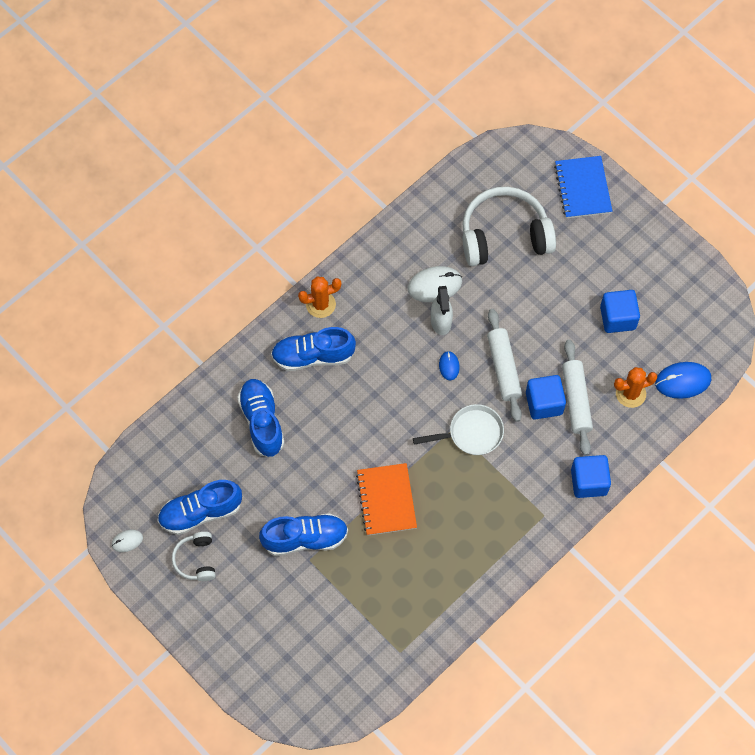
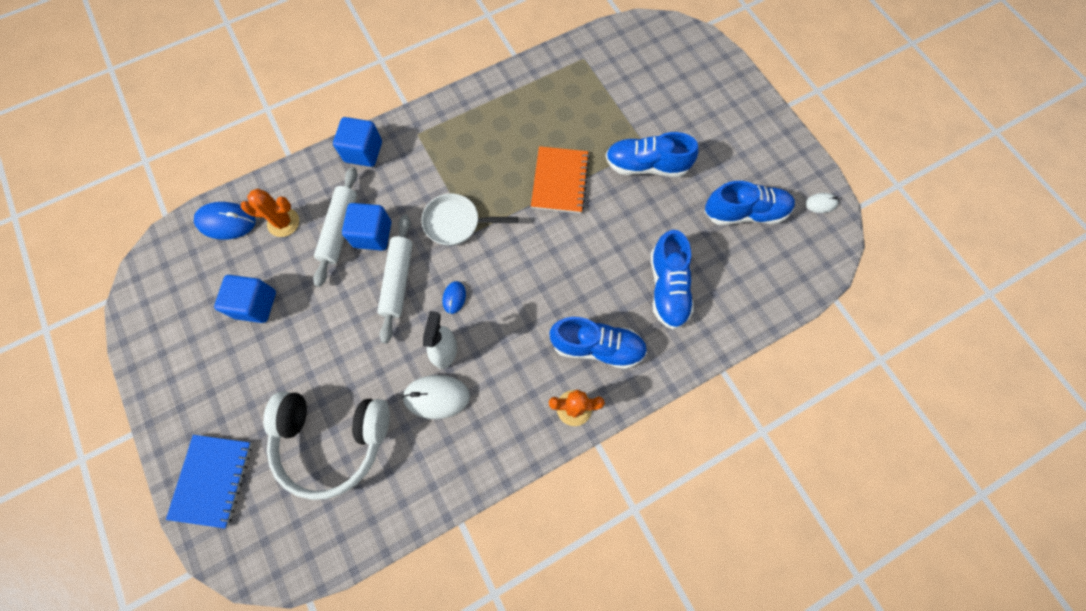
camera: 165 degrees left, 5 degrees up
white headphones [172,532,216,581] -> none

